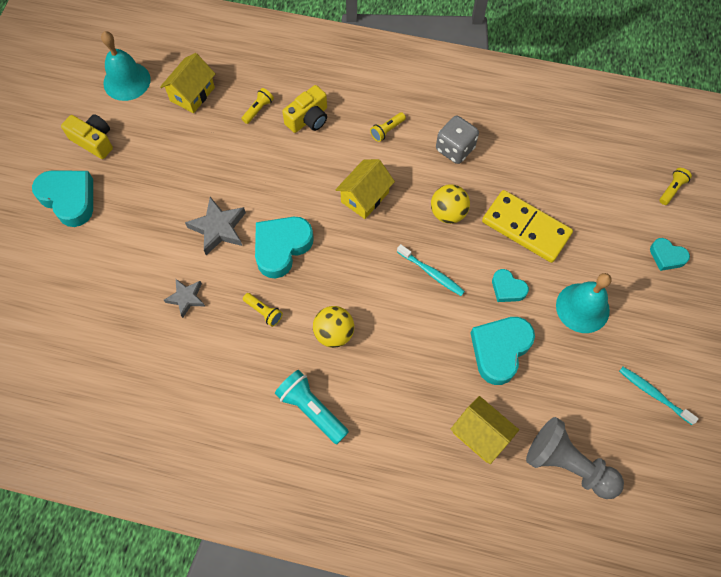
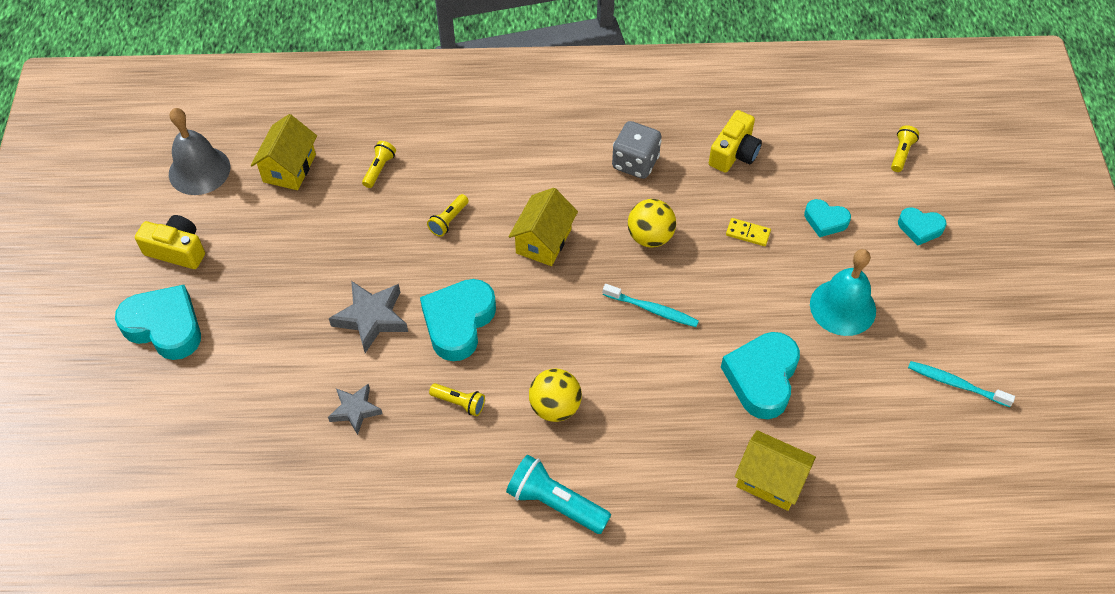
camera: 15 degrees left, 10 degrees down
turquoise bell [101,31,151,101] -> grey bell [169,108,230,195]
yellow camera [282,85,327,133] -> yellow camera moved to [709,110,762,173]
yellow flashlight [370,112,406,142] -> yellow flashlight moved to [427,194,469,237]
yellow domino [482,190,573,263] -> yellow domino [726,218,771,246], size x0.41
turquoise heart [492,269,529,302] -> turquoise heart moved to [804,199,851,237]
grey pawn [526,417,624,499] -> none

